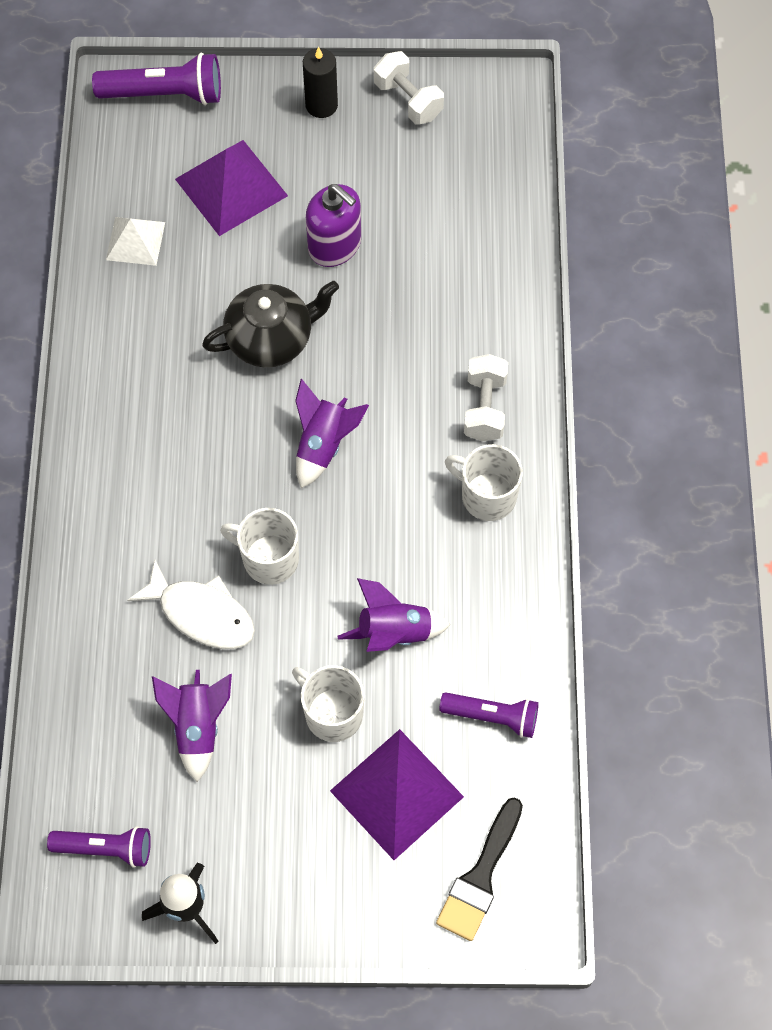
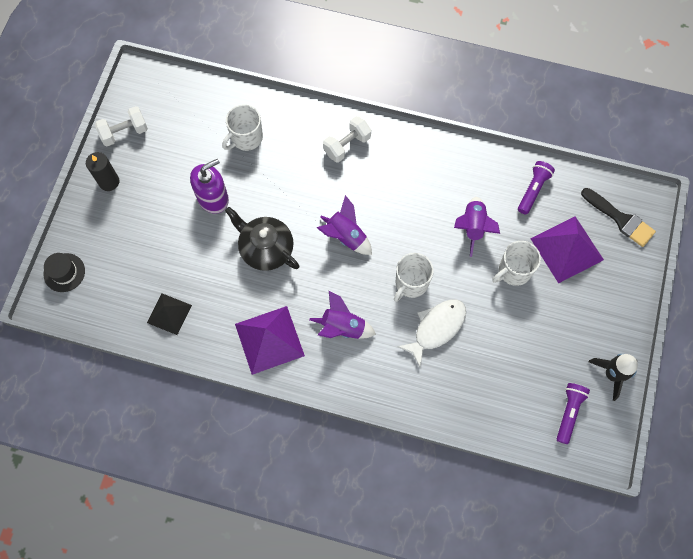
camera: 75 degrees left, 5 degrees up
purple flashlight [92,53,221,105] -> black hat [44,253,85,292]
white pyramid [106,217,165,266] -> black pyramid [147,293,192,335]
purple rocket [152,670,232,782] -> purple rocket moved to [310,291,376,339]
purple pyramid [175,140,288,236] -> purple pyramid moved to [235,306,305,375]
black teapot [202,281,339,367] -> black teapot turned 45 degrees counterclockwise [225,207,299,271]
white mug [445,444,523,521] -> white mug moved to [222,105,263,151]
white dumbbell [464,354,508,441] -> white dumbbell turned 60 degrees counterclockwise [323,116,371,163]

